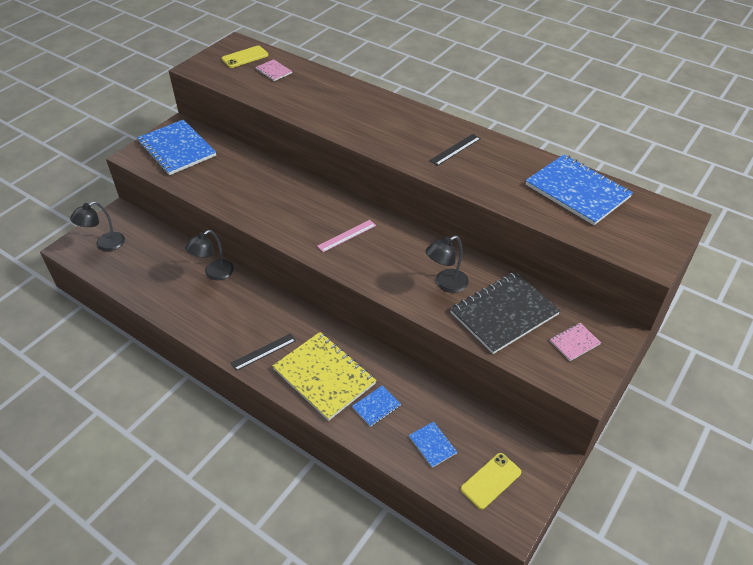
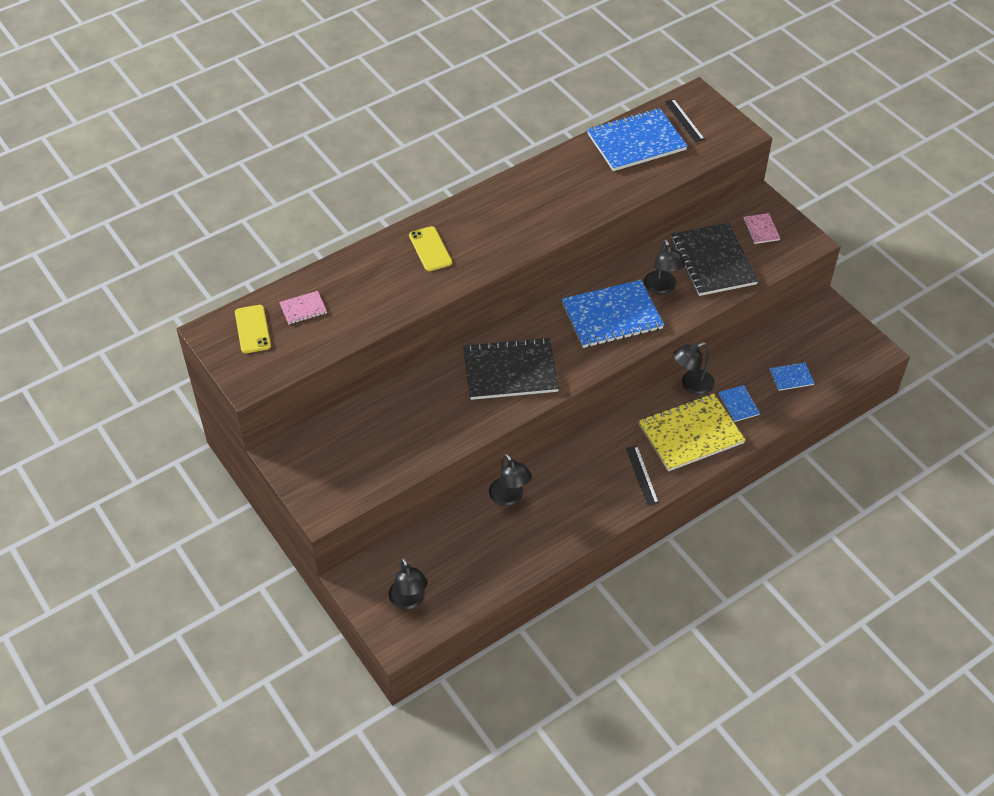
camera: 70 degrees left, 5 degrees up
blue notebook [137,120,216,175] -> blue notebook moved to [562,280,664,348]
pink ruler [317,220,376,252] -> none
black ruler [429,134,481,166] -> black ruler moved to [664,99,705,142]
yellow phone [461,453,521,509] -> yellow phone moved to [409,226,452,271]
none -> black notebook [463,337,559,400]
none -> black lamp [673,342,714,395]

